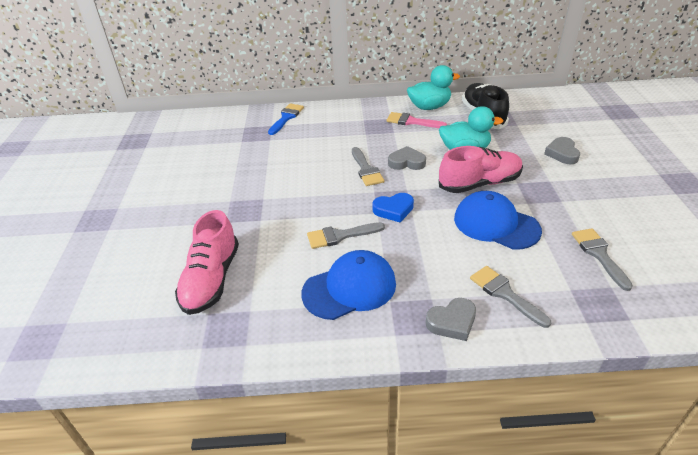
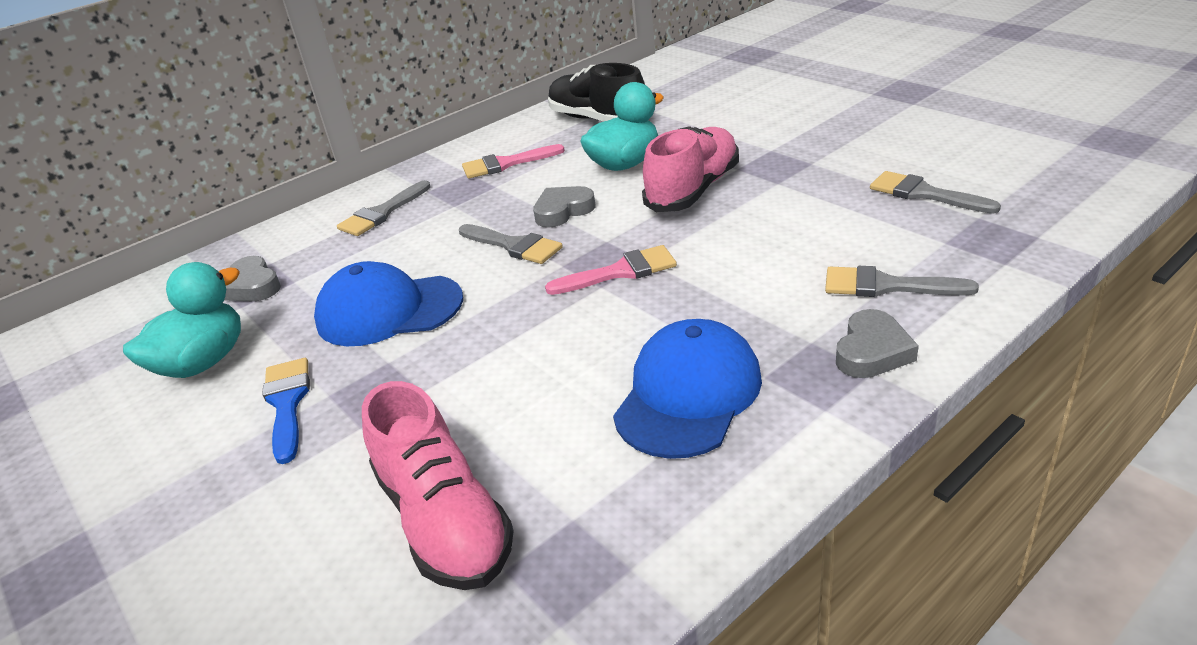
camera: 35 degrees left, 5 degrees down
blue brush [268,104,304,135] -> blue brush moved to [262,358,310,464]
grey brush [307,222,385,249] -> grey brush moved to [337,180,431,236]
blue heart [372,193,414,223] -> pink brush [545,245,677,295]
turquoise duck [407,65,460,110] -> turquoise duck moved to [123,262,241,378]
blue cap [454,191,542,250] -> blue cap moved to [314,261,463,346]
grey heart [544,137,580,164] -> grey heart moved to [224,256,281,302]

